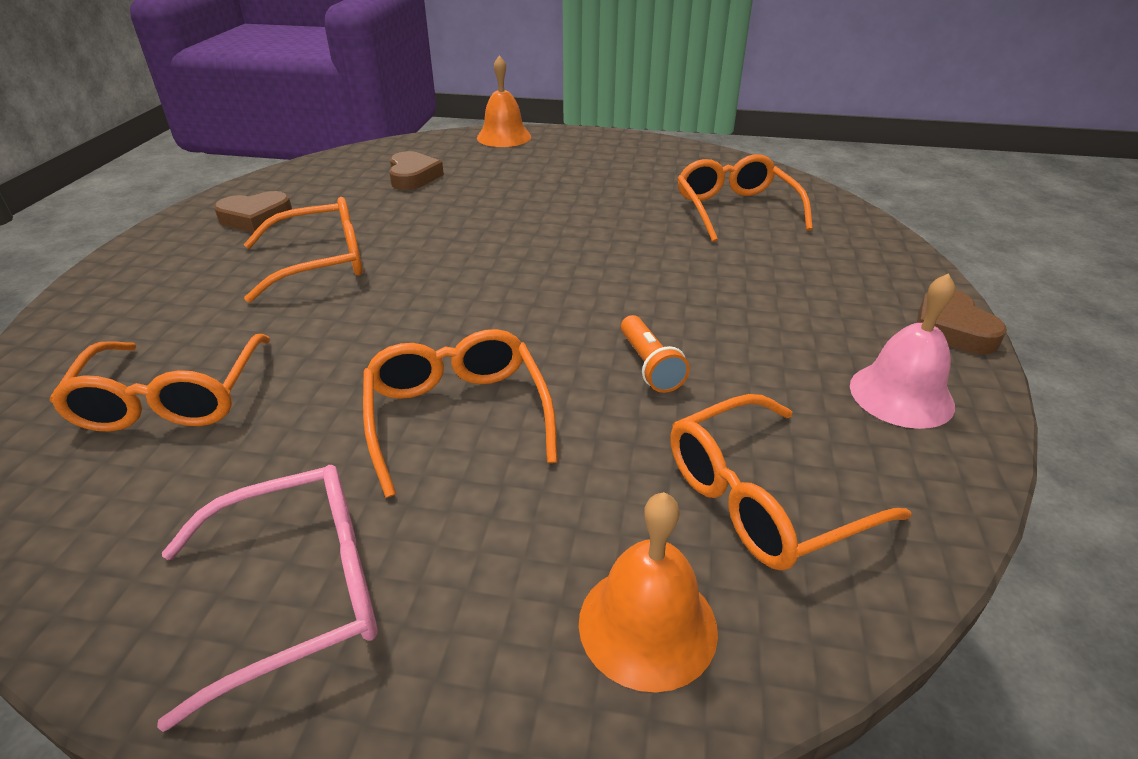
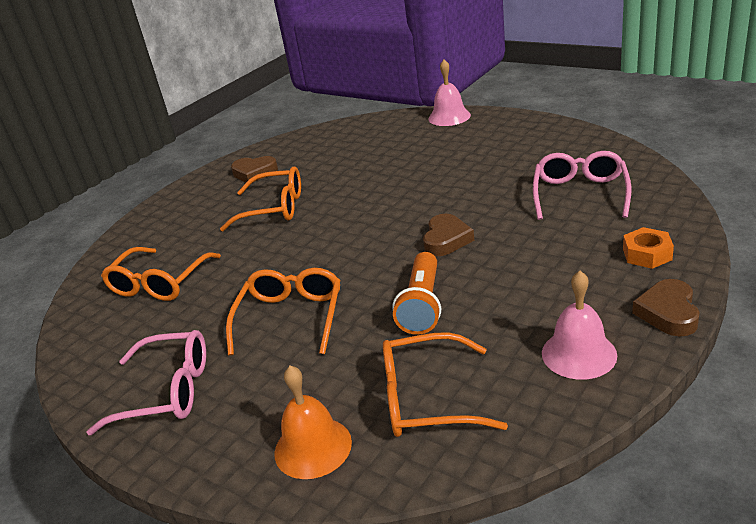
camera: 30 degrees right, 5 degrees down
brown heart [389,151,444,190] -> brown heart moved to [423,214,474,256]
orange bell [477,55,531,147] -> pink bell [428,60,471,126]
orange flashlight [621,315,690,393] -> orange flashlight [393,252,441,335], size x1.51
orange glasses [677,154,813,242] -> pink glasses [533,151,632,220]
none -> orange nut [623,227,674,269]

